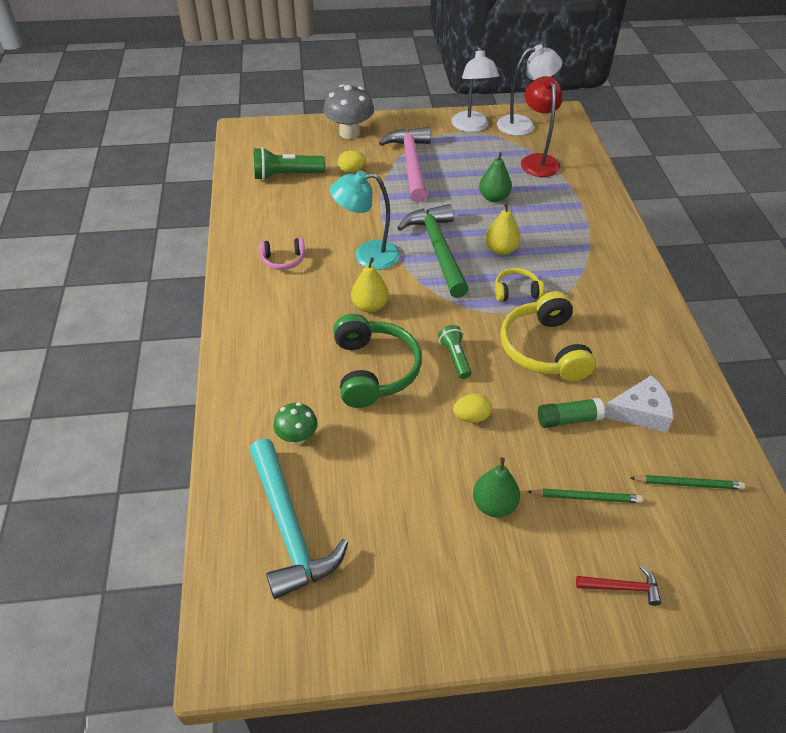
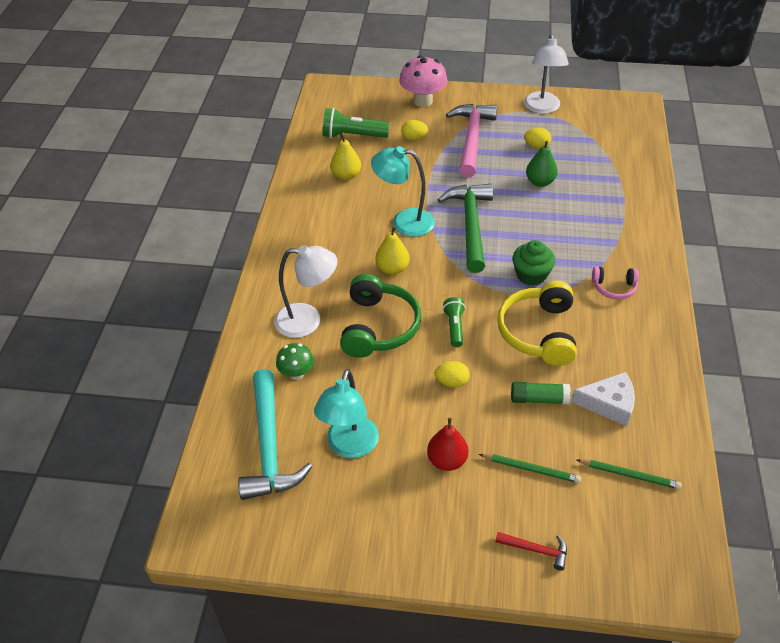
camera: 15 degrees right, 0 degrees up
pink headphones [259,238,305,270] -> pink headphones moved to [592,266,639,299]
grey mushroom [323,84,374,139] -> pink mushroom [399,56,448,107]
green pear [473,457,520,517] -> red pear [427,418,468,471]
yellow pear [485,202,520,255] -> yellow pear moved to [330,133,361,180]
yellow headphones [495,268,545,302] -> green cupcake [513,240,555,286]
white lamp [497,44,562,136] -> white lamp moved to [274,245,338,338]
red lamp [521,76,563,177] -> none
none -> turquoise lamp [314,369,379,458]
none -> yellow egg [524,128,552,149]

